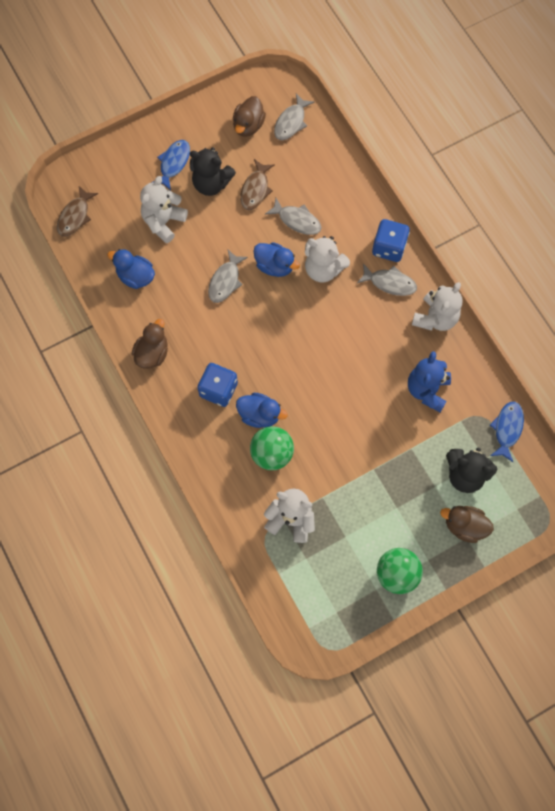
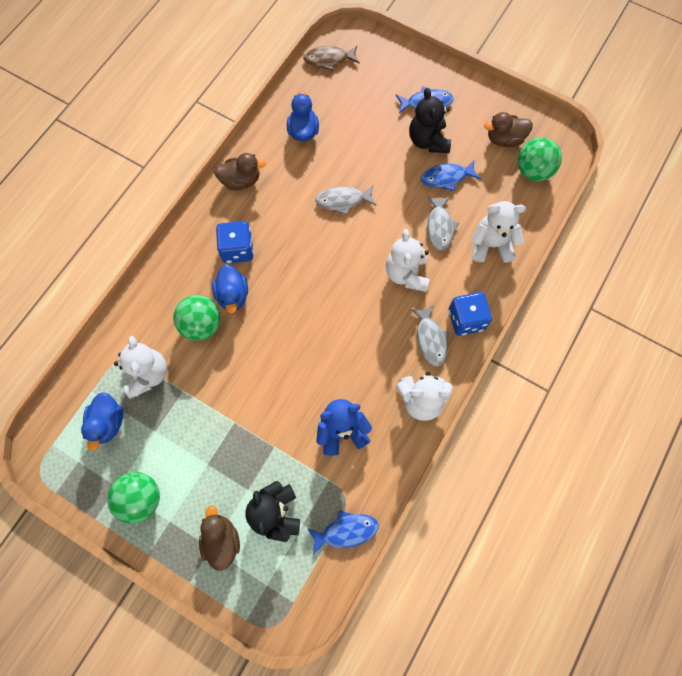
camera: 60 degrees right, 0 degrees up
white teddy bear [140,176,188,243] -> white teddy bear moved to [471,201,526,263]
brown fish [240,159,274,210] -> blue fish [421,160,481,191]
blue duck [253,242,300,277] -> blue duck moved to [81,392,123,451]
grey fish [274,93,315,140] -> green ball [518,138,562,181]

